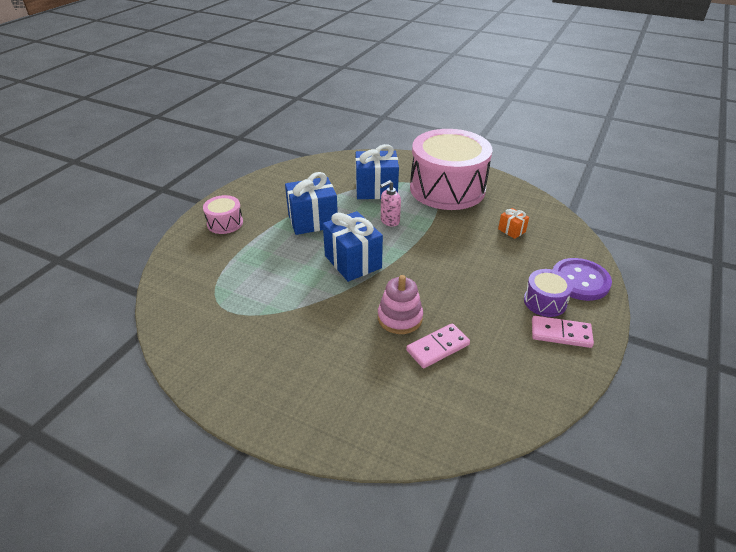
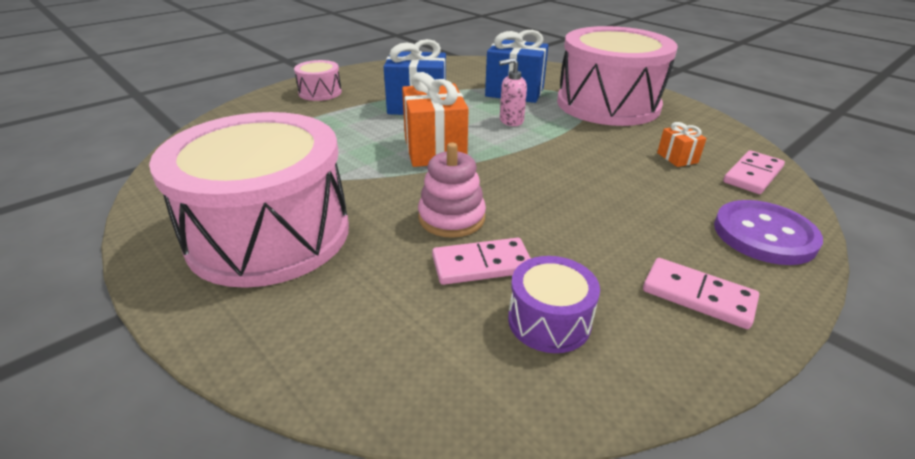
camera: 20 degrees right, 5 degrees down
blue gift [323,211,383,282] -> orange gift [402,72,468,167]
purple drum [524,269,573,317] -> purple drum moved to [508,256,600,353]
none -> pink drum [149,112,349,288]
none -> pink domino [723,150,785,194]

